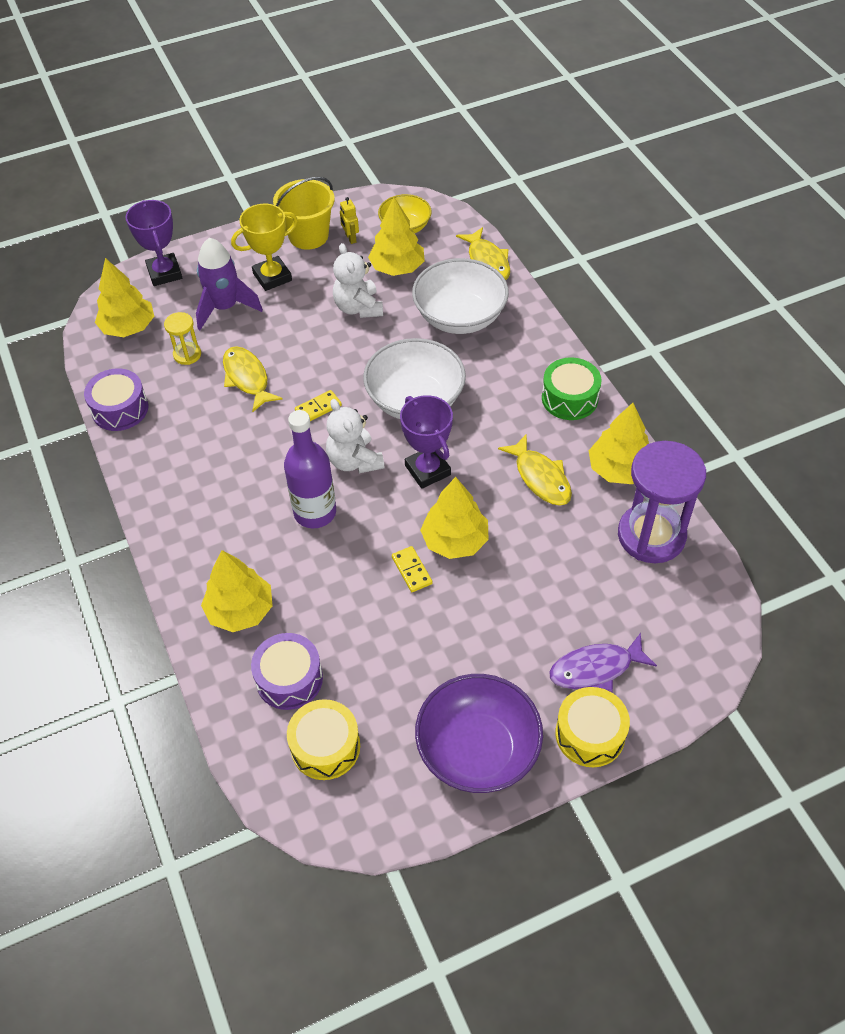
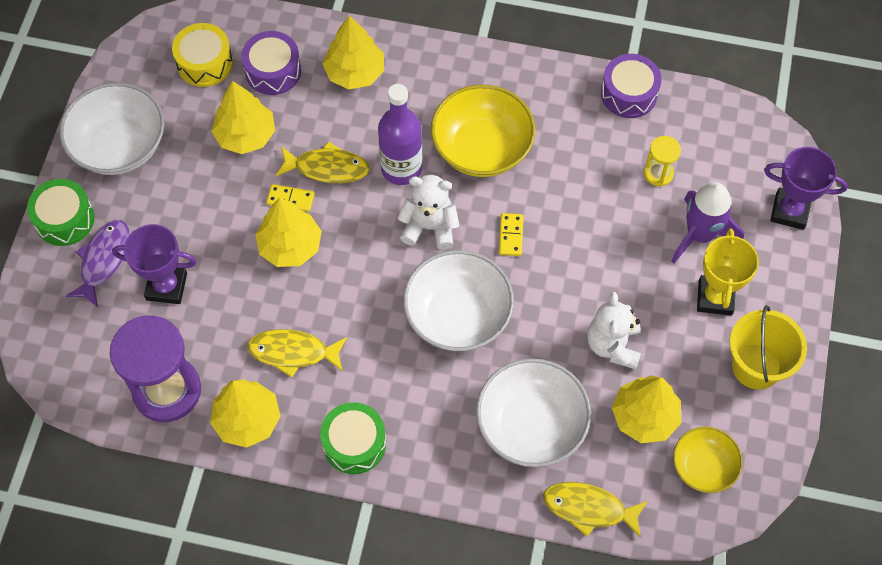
camera: 125 degrees right, 10 degrees up
yellow tree [95,258,154,337] -> yellow tree moved to [211,81,275,154]
yellow fish [223,346,282,412] -> yellow fish moved to [276,141,370,183]
white teddy bear [333,243,383,318] -> white teddy bear turned 105 degrees counterclockwise [587,292,641,369]
yellow robot [340,197,359,244] -> none
purple trophy [400,395,453,489] -> purple trophy moved to [112,224,197,304]
purple bowl [415,674,543,793] -> white bowl [59,83,164,175]
yellow drum [555,687,630,767] -> green drum [27,179,95,246]
none -> yellow bowl [431,85,535,177]

